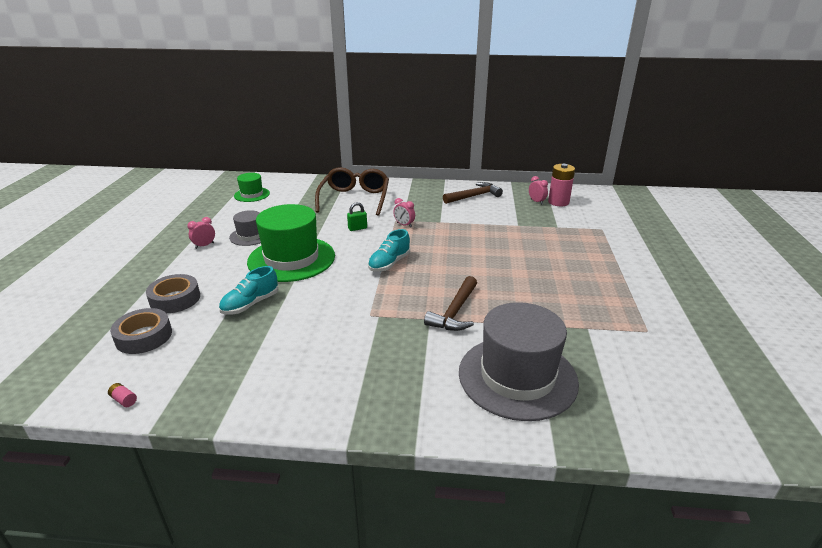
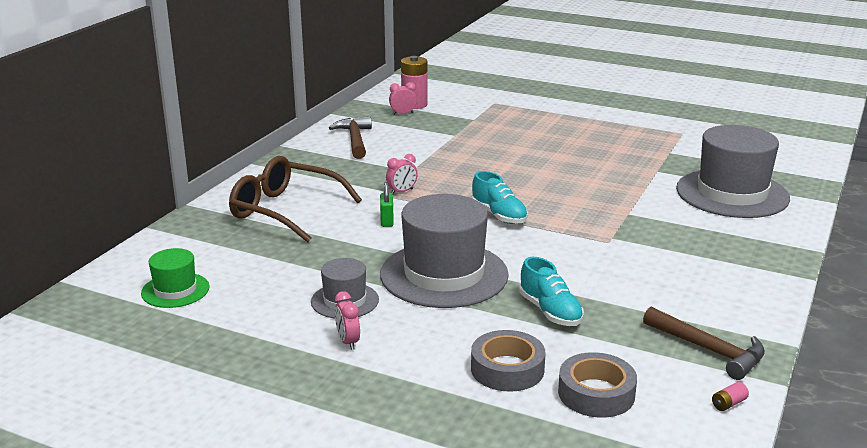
camera: 70 degrees left, 5 degrees down
green hat [247,204,335,282] -> grey hat [380,194,509,308]
brown hammer [424,276,477,331] -> brown hammer moved to [643,307,765,380]

